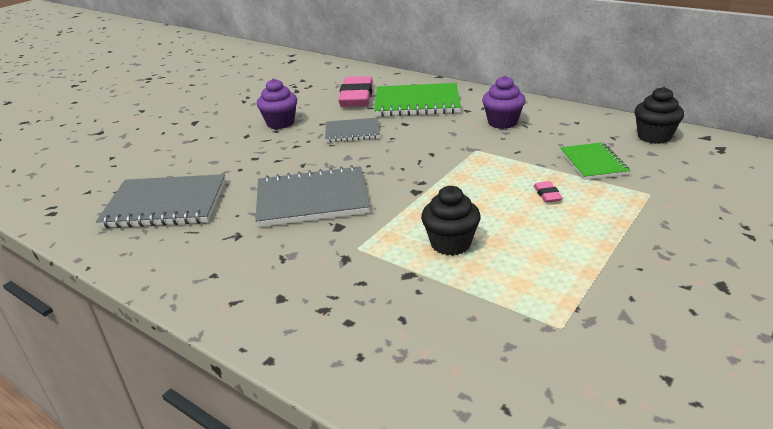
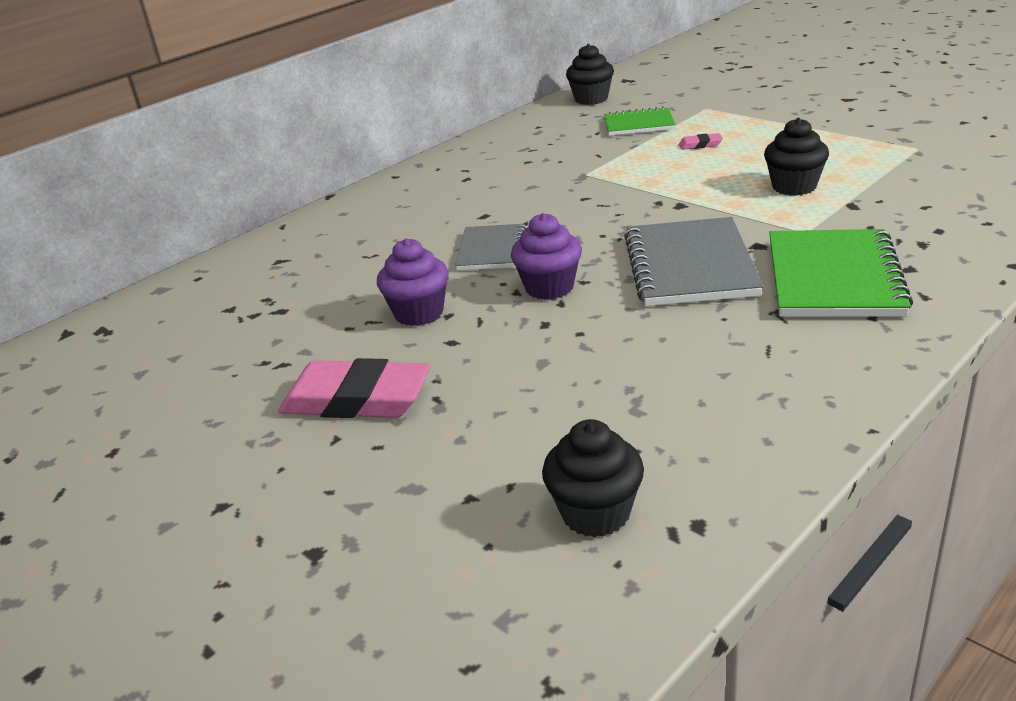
camera: 80 degrees left, 0 degrees up
grey notebook [96,174,226,229] -> none
pink eraser [338,76,373,107] -> pink eraser moved to [278,358,430,418]
green notebook [374,83,461,117] -> green notebook moved to [769,229,913,317]
purple cupcake [482,76,526,129] -> purple cupcake moved to [511,213,582,300]
none -> black cupcake [542,419,644,537]

